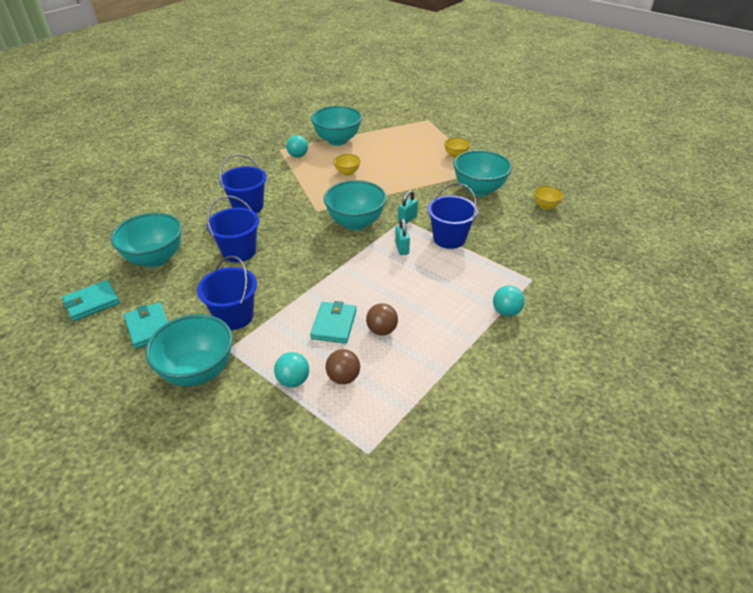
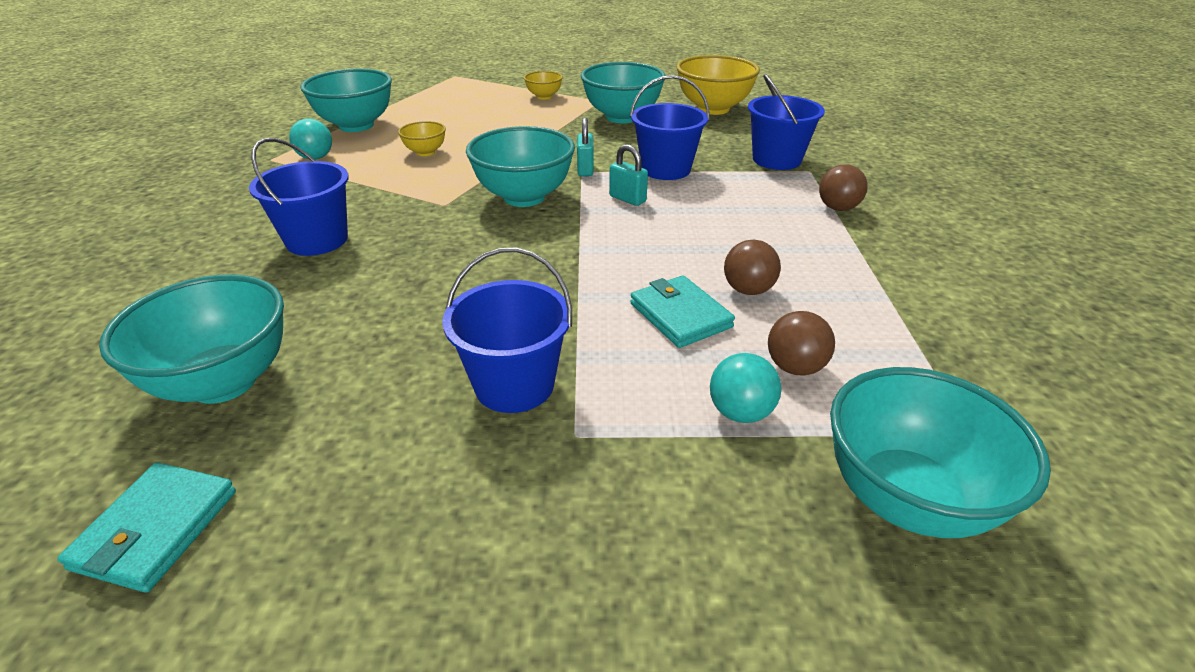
camera: 40 degrees left, 5 degrees down
turquoise wallet [124,302,168,349] -> none
turquoise bowl [145,314,233,386] -> turquoise bowl moved to [830,367,1051,538]
blue bucket [207,196,259,262] -> blue bucket moved to [748,74,825,170]
turquoise ball [493,286,525,316] -> brown ball [819,164,868,211]
yellow bowl [534,186,564,210] -> yellow bowl [676,55,760,115], size x1.99

